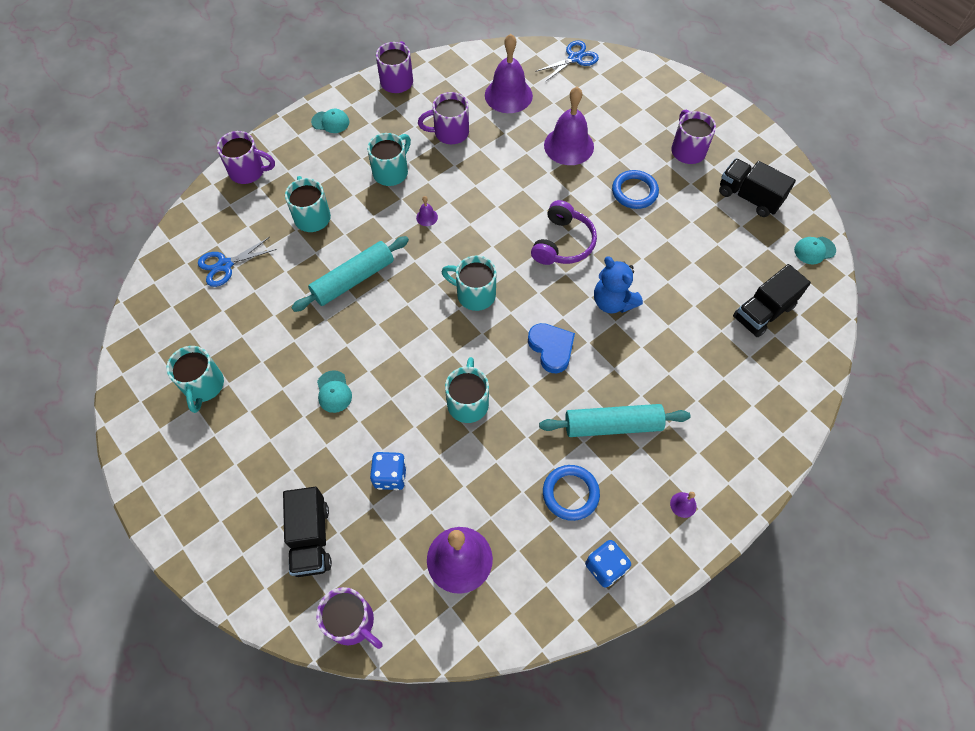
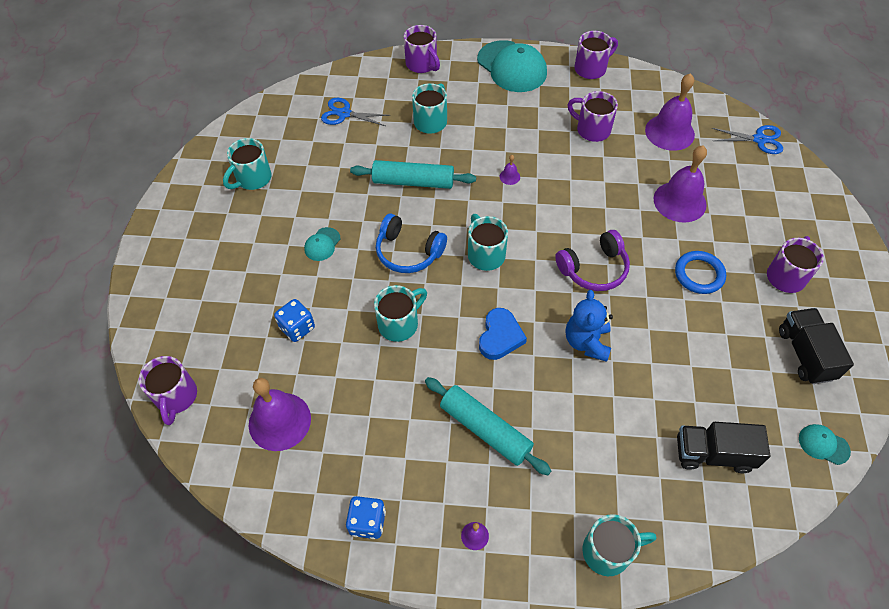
camera: 45 degrees right, 5 degrees down
black truck [283,487,332,577] -> none
turquoise cap [311,109,349,133] -> turquoise cap [477,40,547,92], size x2.19
turquoise mug [367,133,411,186] -> turquoise mug moved to [582,514,656,576]
blue ring [543,465,600,521] -> none
none -> blue headphones [376,214,447,273]

